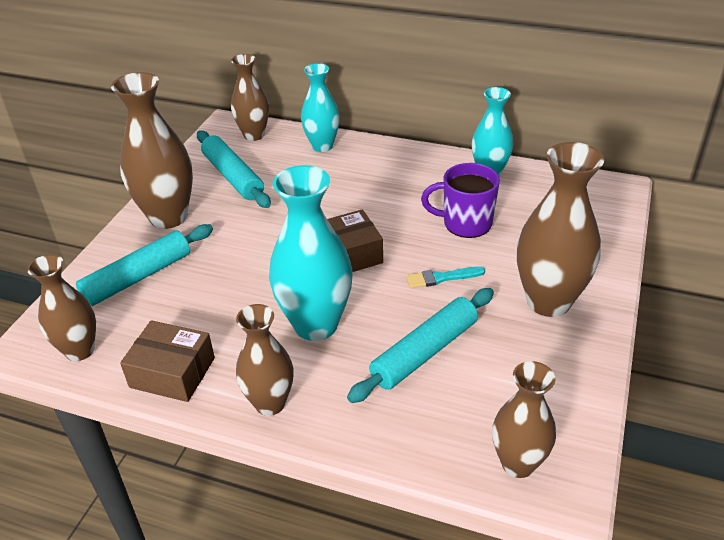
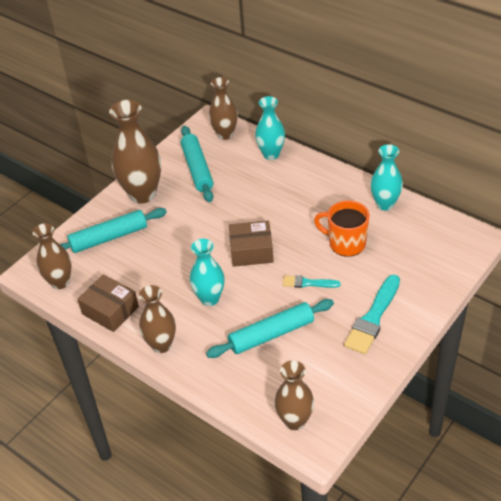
camera: 20 degrees right, 5 degrees up
turquoise vase [269,165,353,341] -> turquoise vase [190,239,225,306], size x0.63
purple mug [421,163,500,238] -> orange mug [314,200,369,257]
brown vase [517,142,604,317] -> turquoise brush [344,275,400,354]

